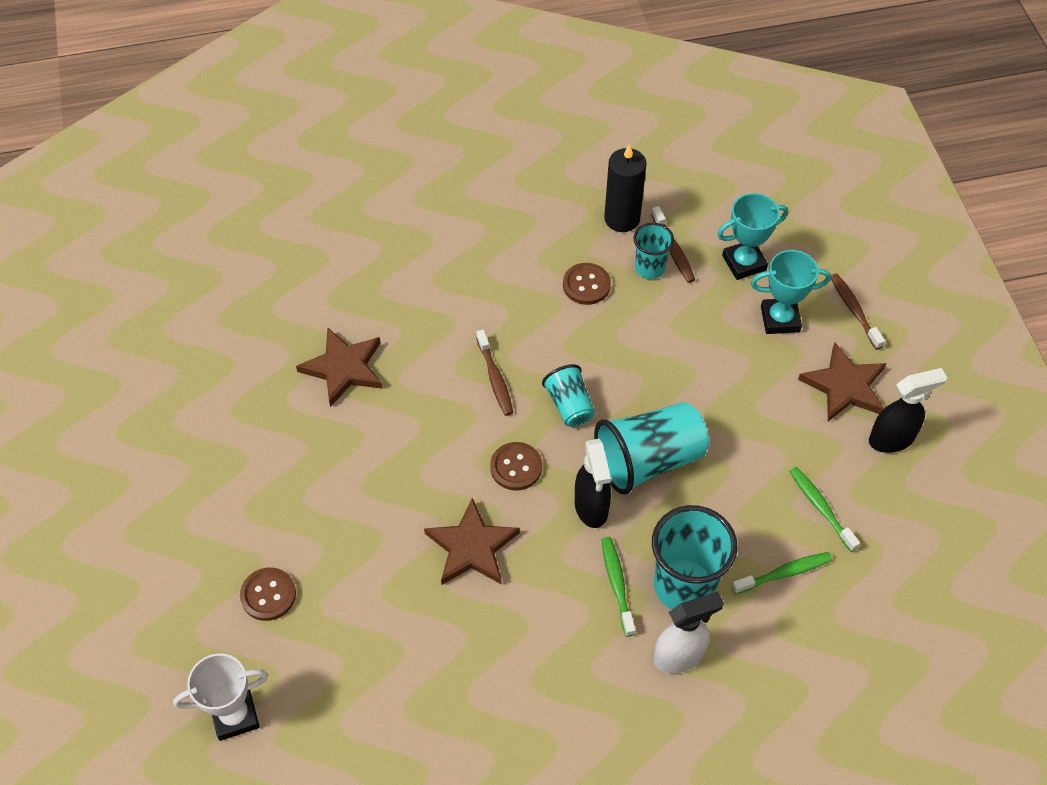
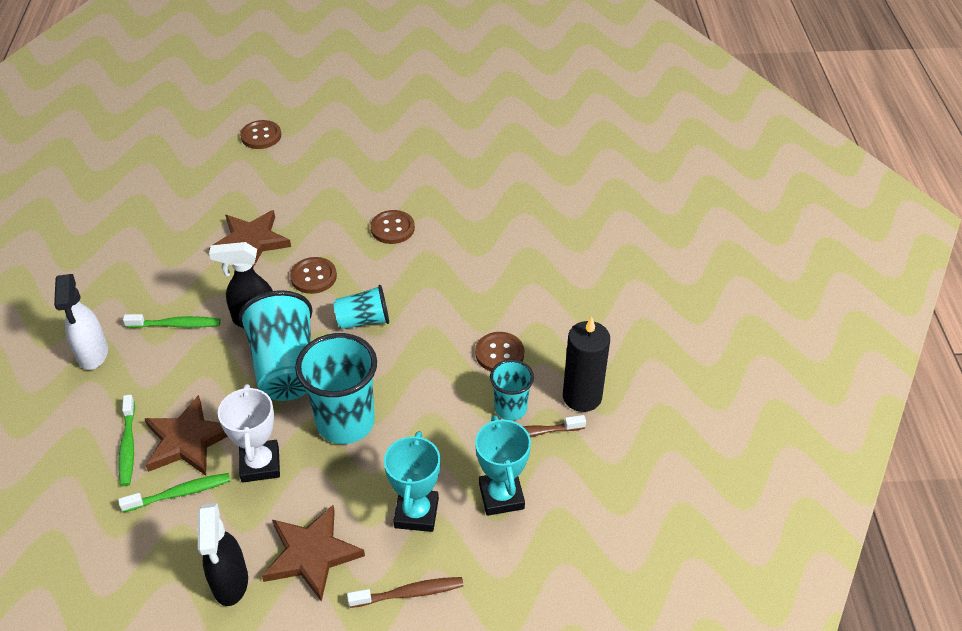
camera: 100 degrees right, 10 degrees down
white trophy [173,653,268,741] -> white trophy moved to [218,384,280,483]
brown star [296,328,383,407] -> brown star moved to [144,395,228,476]
brown toothbrush [476,330,513,416] -> none
turquoise cup [652,505,738,609] -> turquoise cup moved to [295,333,377,444]
none -> brown button [370,210,415,244]

